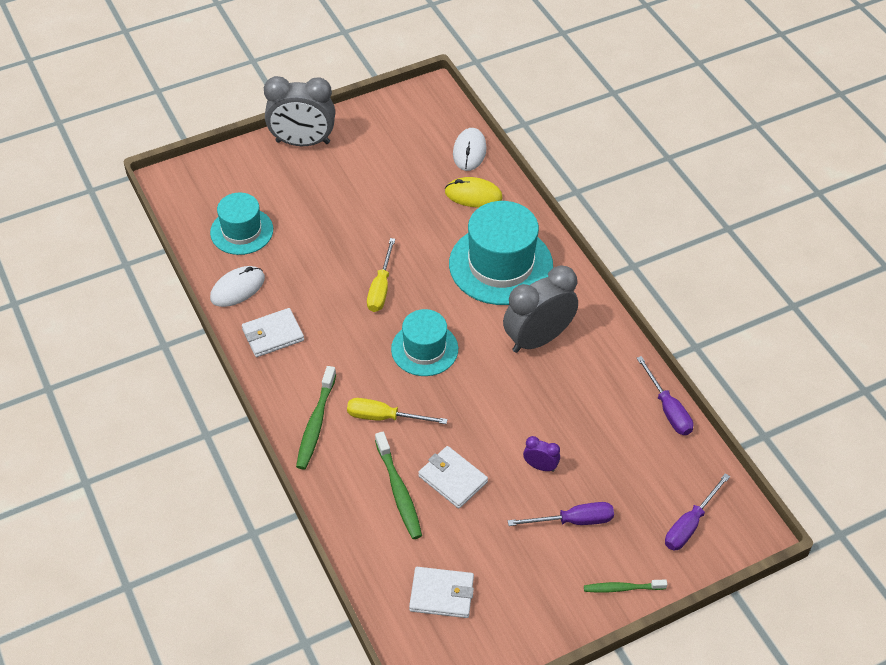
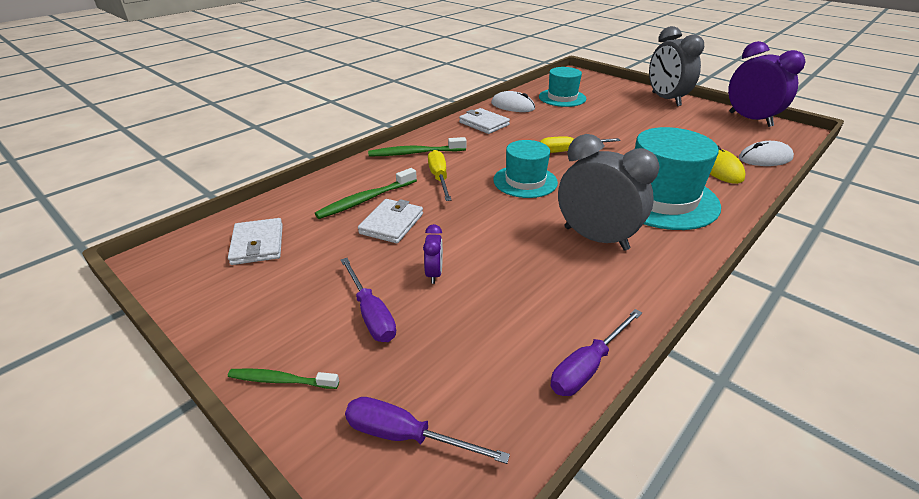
camera: 70 degrees right, 15 degrees down
green toothbrush [584,579,667,593] -> green toothbrush turned 60 degrees counterclockwise [228,368,339,389]
none -> purple clock [728,41,806,127]

